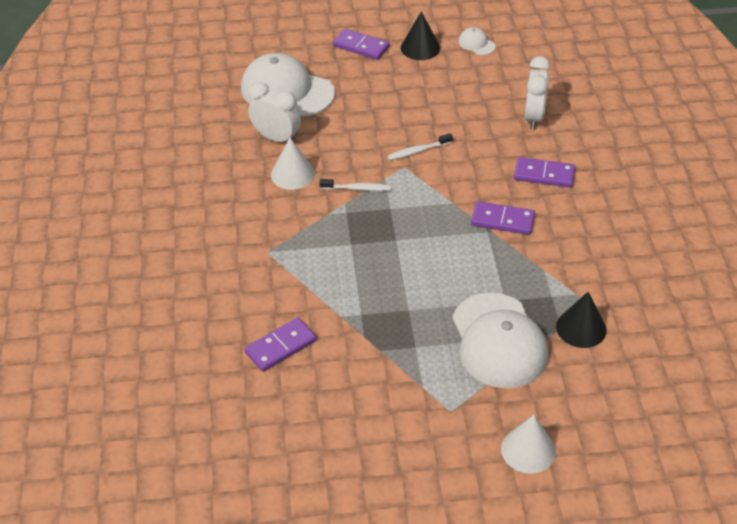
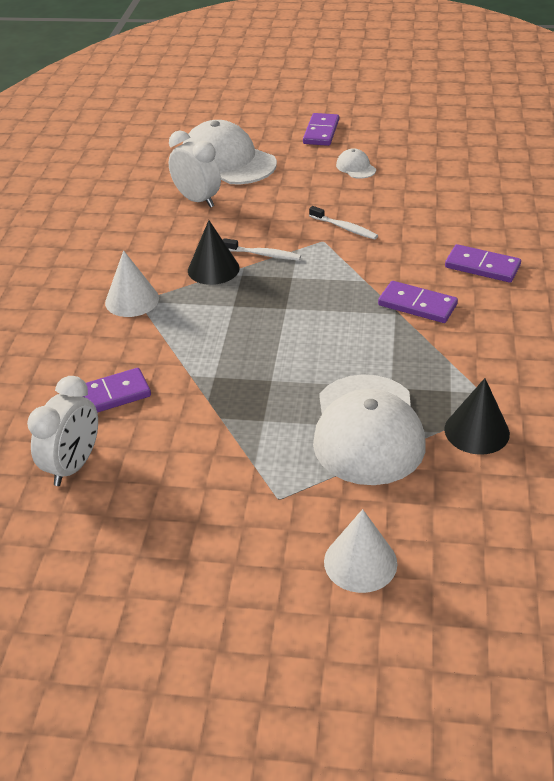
camera: 15 degrees right, 5 degrees down
white cone [271,138,315,190] -> white cone moved to [105,250,159,317]
purple domino [333,28,390,60] -> purple domino turned 60 degrees clockwise [303,113,339,146]
white toothbrush [387,133,453,160] -> white toothbrush turned 135 degrees counterclockwise [309,206,378,240]
black cone [401,11,440,60] -> black cone moved to [188,220,240,285]
white cap [458,27,496,55] -> white cap moved to [336,148,376,179]
white clock [524,56,550,129] -> white clock moved to [27,376,98,486]

